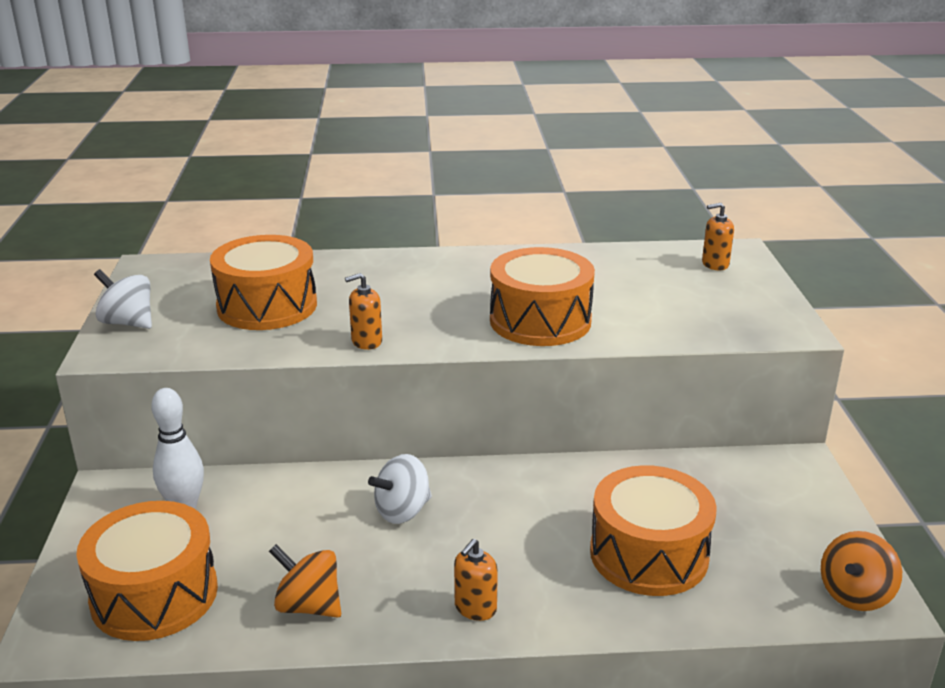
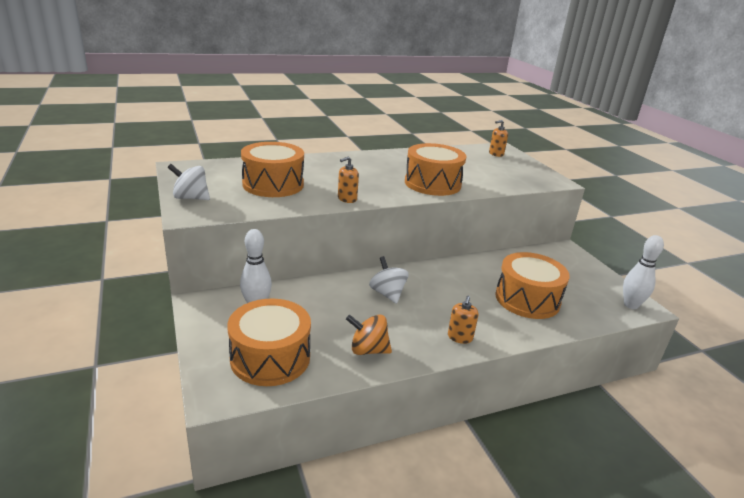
camera: 20 degrees left, 0 degrees up
white spinning top [368,454,432,524] -> white spinning top turned 120 degrees clockwise [369,256,409,304]
orange spinning top [821,531,902,611] -> white bowling pin [623,235,664,309]

